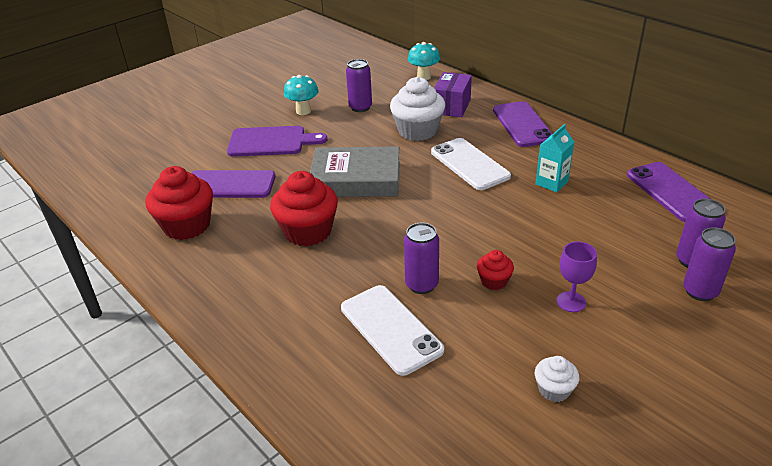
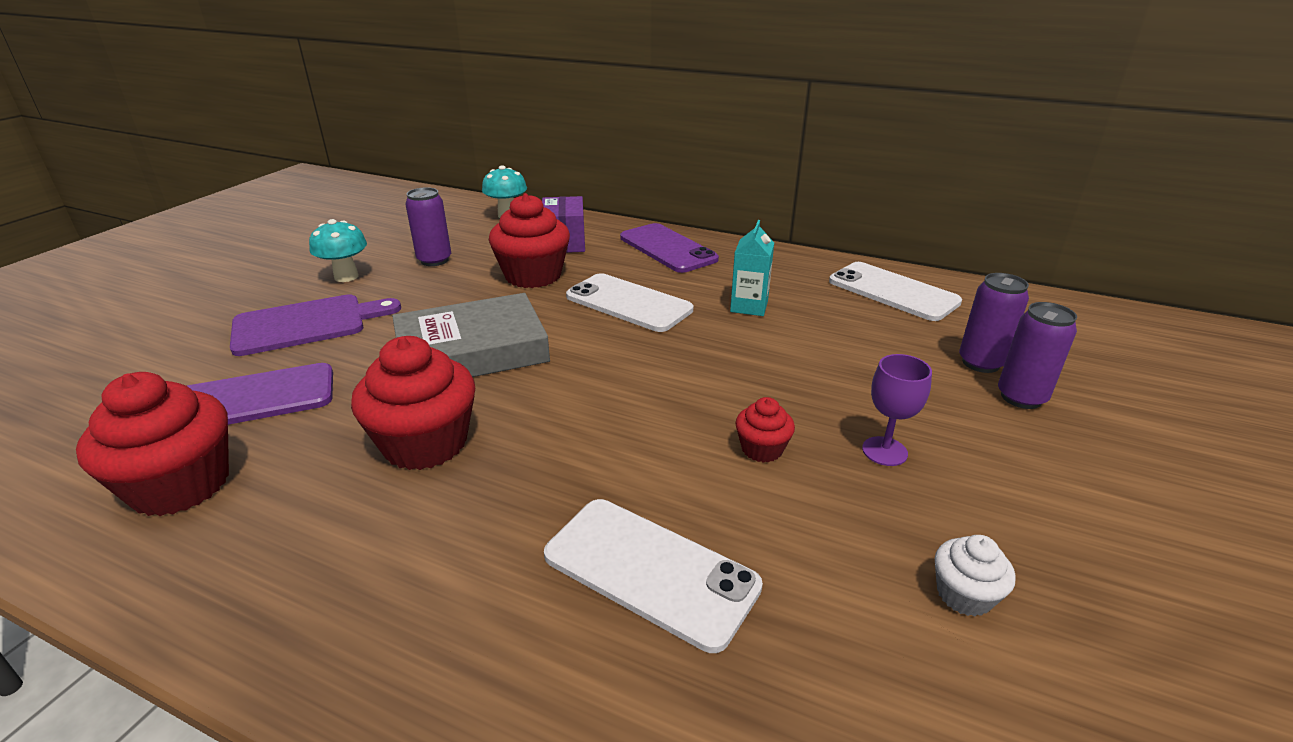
camera: 25 degrees left, 5 degrees down
white cupcake [390,77,445,141] -> red cupcake [489,193,570,288]
purple can [404,223,439,294] -> none
purple phone [627,162,710,222] -> white phone [829,262,962,321]

